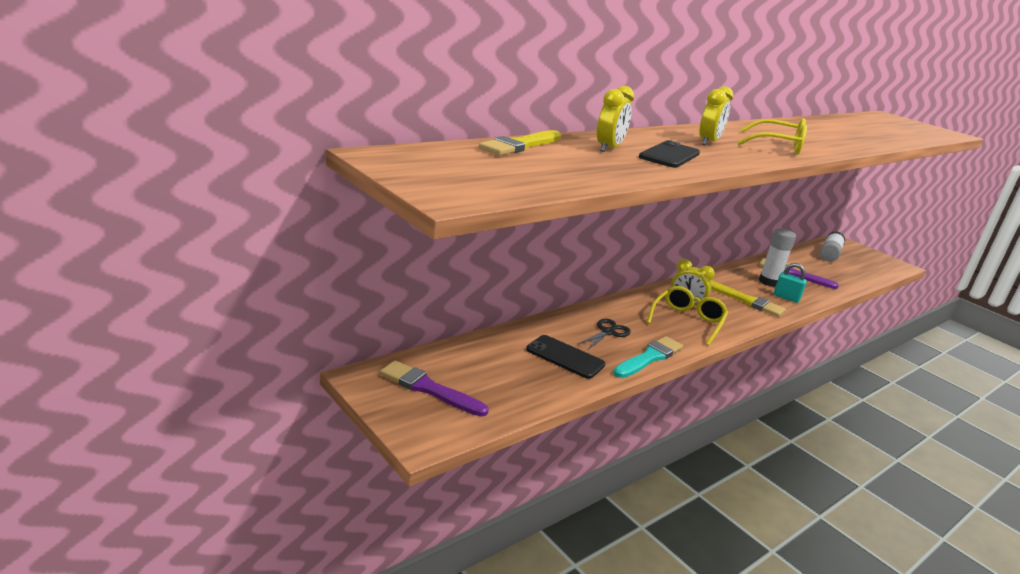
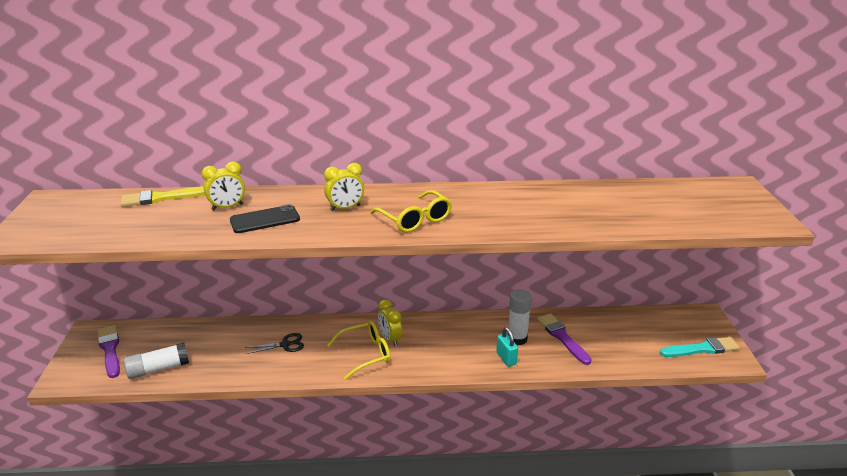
camera: 40 degrees right, 5 degrees up
black phone [526,335,605,379] -> none
turquoise brush [613,336,683,378] -> turquoise brush moved to [660,337,740,357]
yellow brush [710,280,786,317] -> none
white glue stick [820,231,845,262] -> white glue stick moved to [124,343,189,379]

